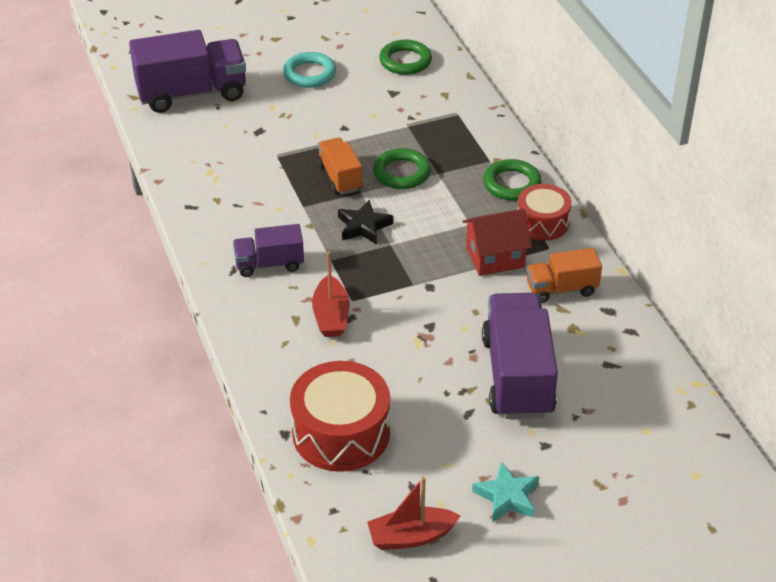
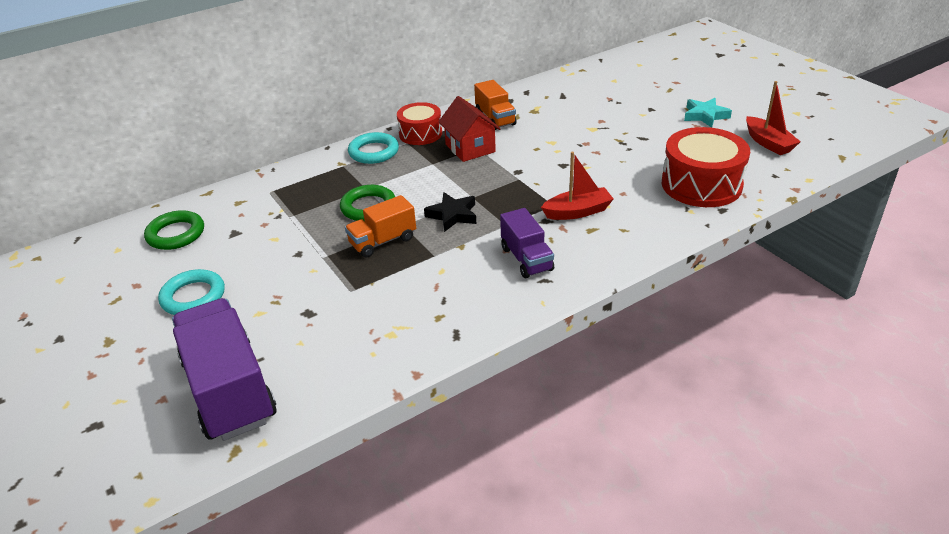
camera: 100 degrees left, 5 degrees down
purple truck [482,293,558,419] -> none
green ring [483,159,542,201] -> turquoise ring [348,132,399,164]

